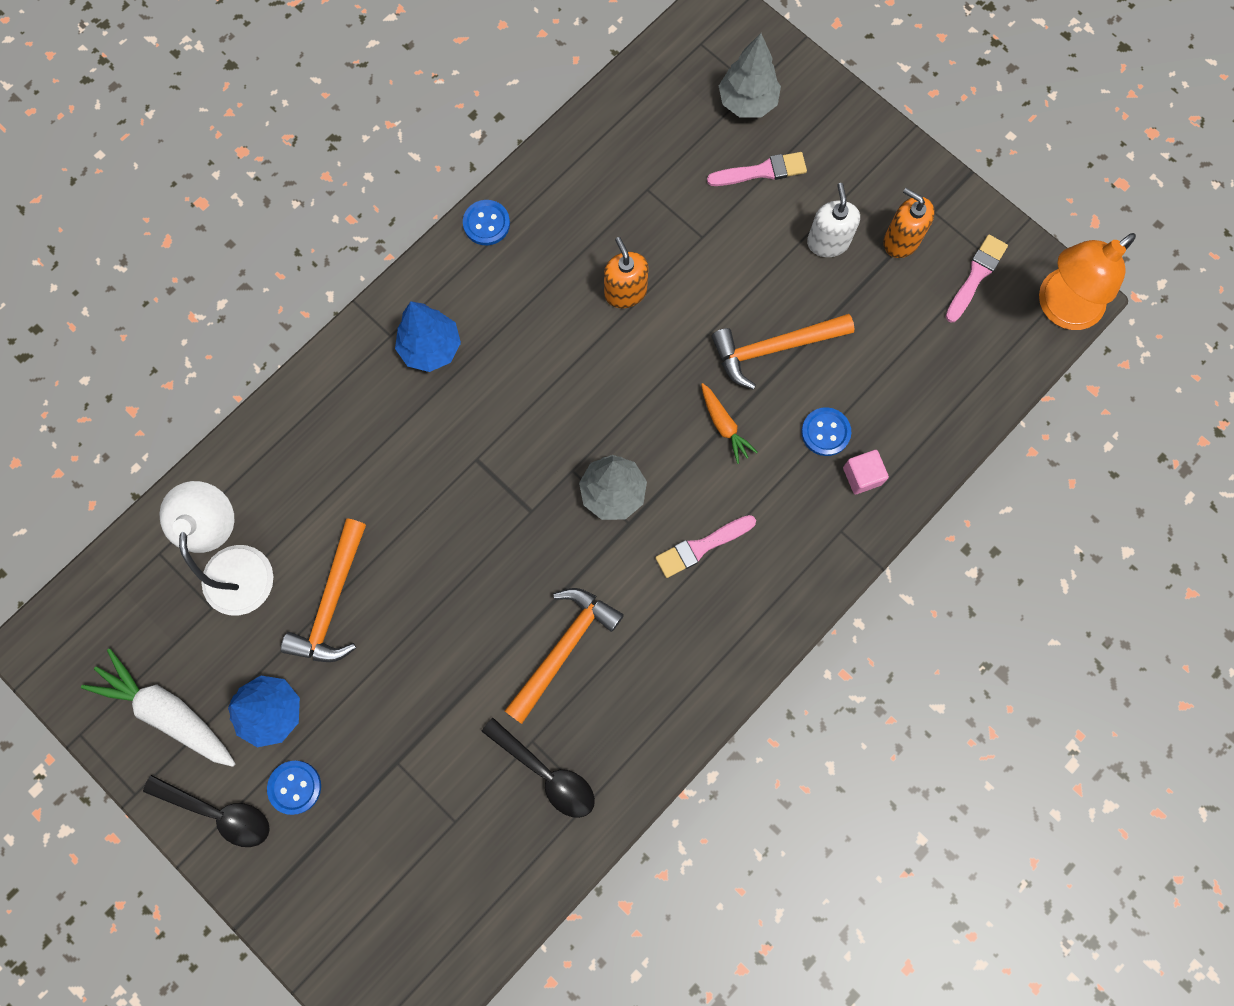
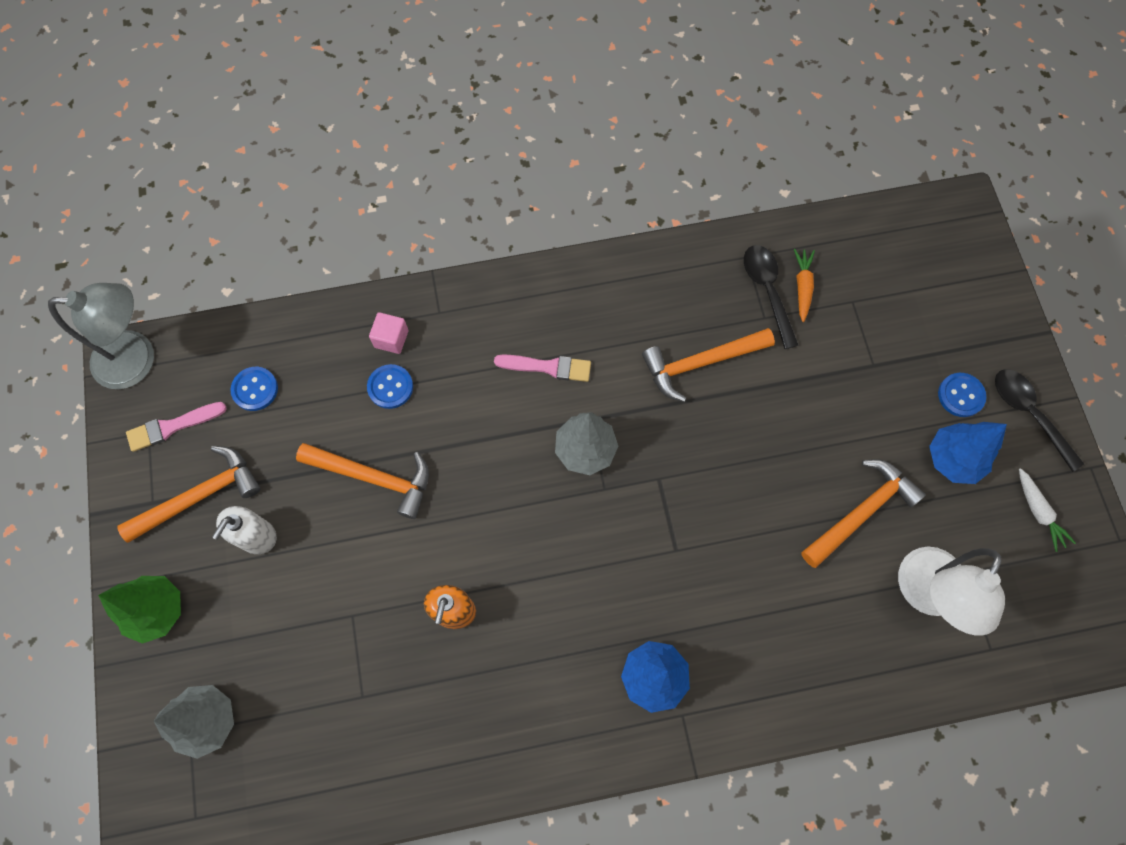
camera: 145 degrees left, 5 degrees down
white carrot [81,649,236,767] -> white carrot [1019,468,1076,552], size x0.54
blue button [463,200,510,245] -> blue button moved to [230,367,278,411]
orange carrot [701,383,758,464] -> orange carrot moved to [794,249,815,322]
pink brush [707,152,807,186] -> none
orange soap dispenser [883,188,935,258] -> orange hammer [117,446,261,543]
orange lamp [1039,233,1136,330] -> grey lamp [48,283,154,389]
none -> green tree [98,576,181,644]

